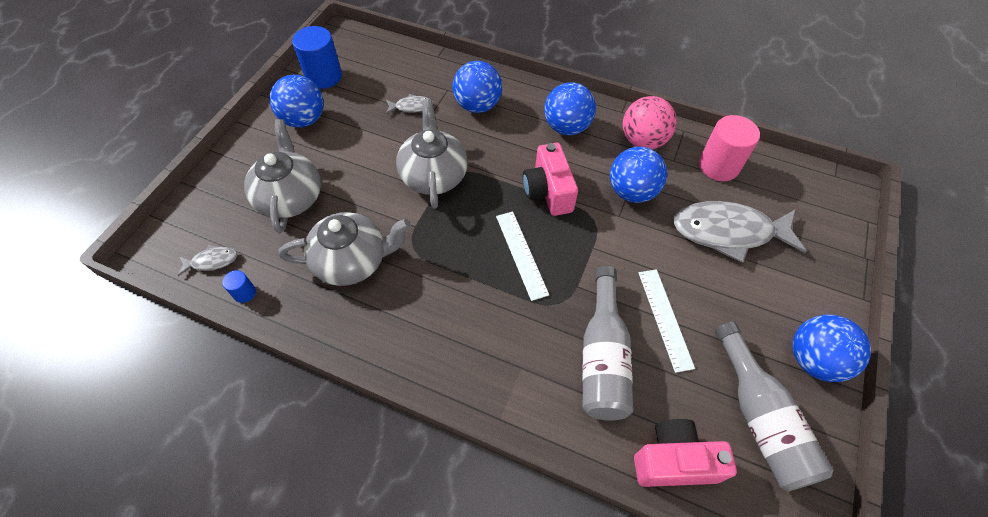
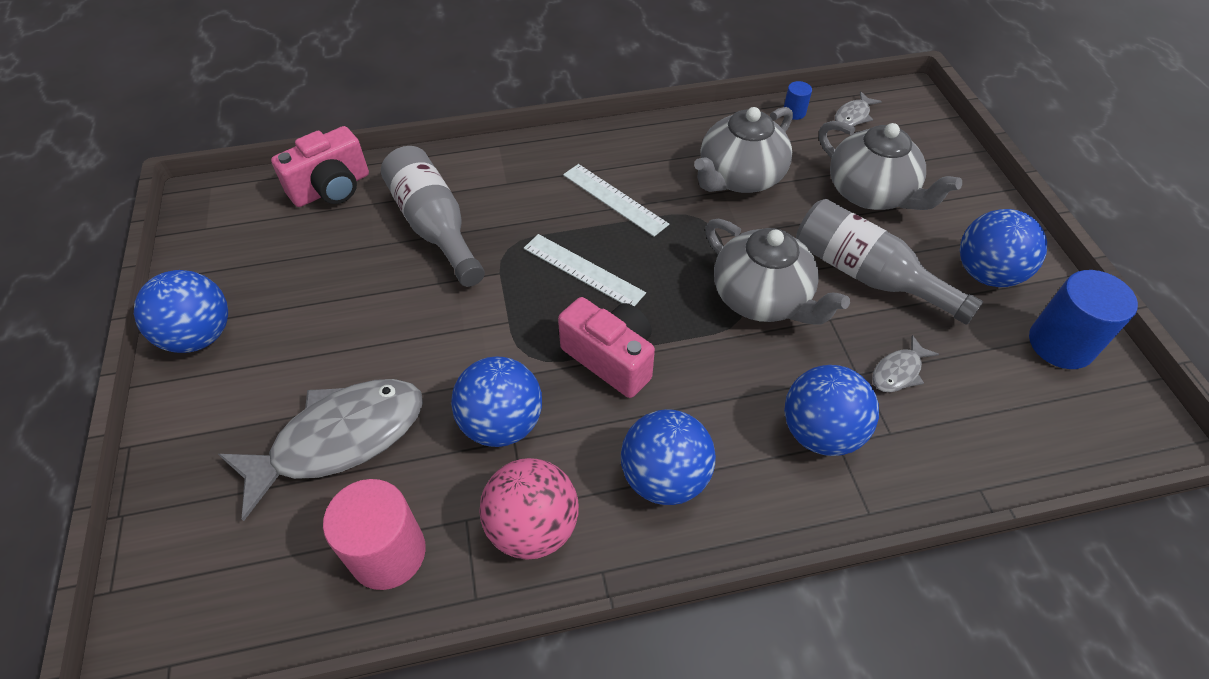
camera: 145 degrees right, 5 degrees down
white ruler [639,269,695,373] -> white ruler moved to [563,164,669,237]
grey bottle [715,322,833,491] -> grey bottle moved to [796,199,983,325]

